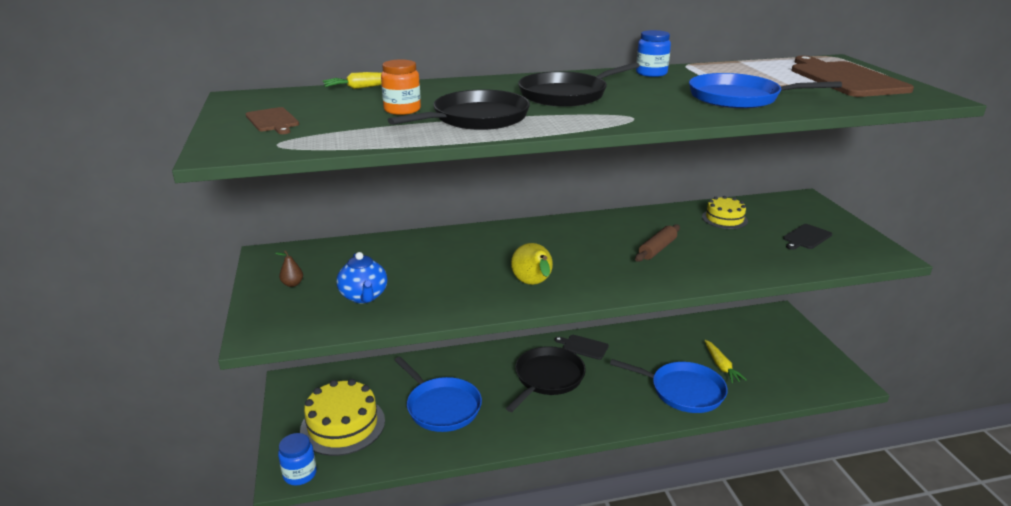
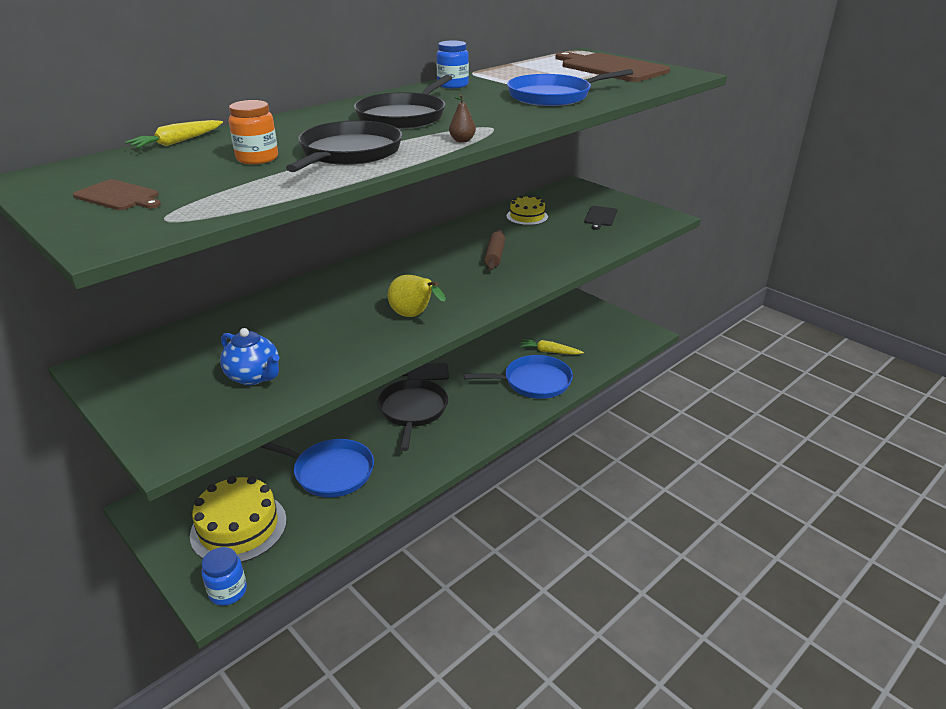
camera: 30 degrees left, 5 degrees up
brown pear [275,250,303,287] -> brown pear moved to [449,94,476,142]
yellow carrot [704,340,747,383] -> yellow carrot turned 150 degrees clockwise [519,339,584,355]

